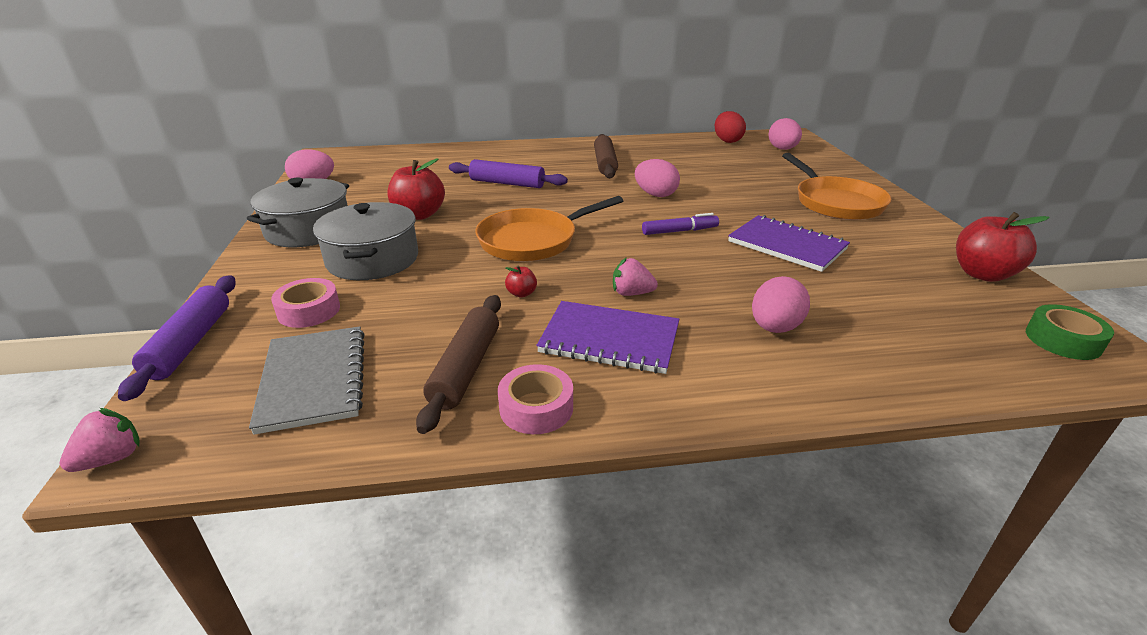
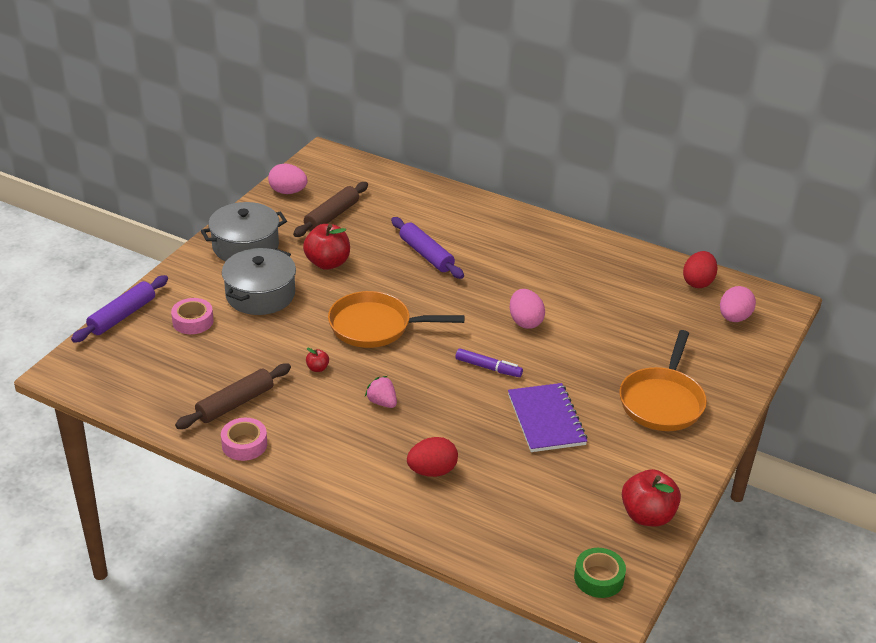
camera: 35 degrees right, 5 degrees up
pink strawberry [60,408,139,472] -> none
grey notebook [249,327,365,435] -> none
purple notebook [536,301,679,374] -> none
brown rolling pin [594,134,618,178] -> brown rolling pin moved to [293,182,368,237]
pink egg [752,276,810,333] -> red egg [407,437,458,477]

